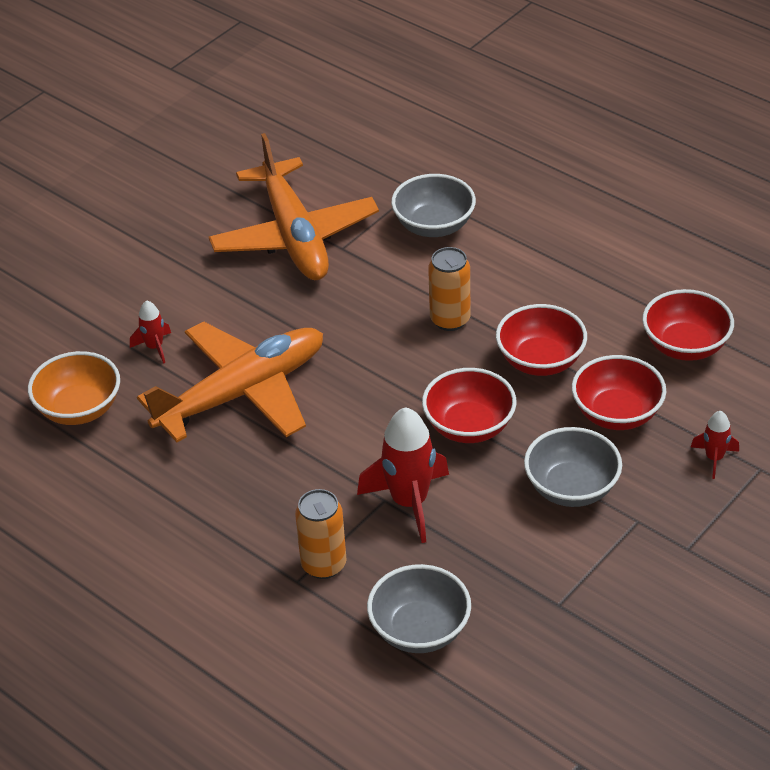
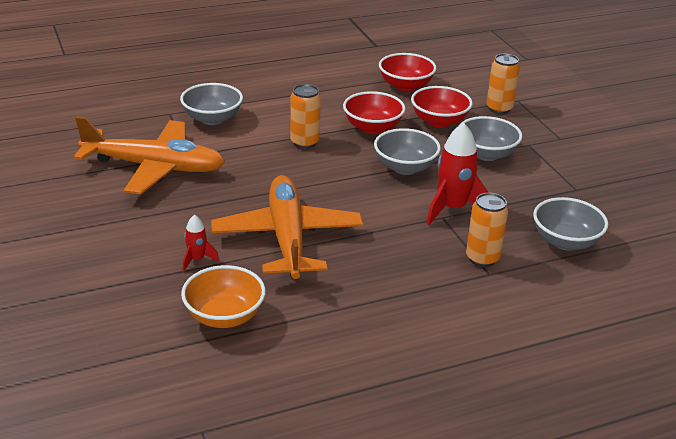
camera: 65 degrees left, 10 degrees down
red bowl [422,368,516,443] -> grey bowl [374,128,441,175]
red rocket [691,411,739,479] -> orange can [486,54,520,114]

